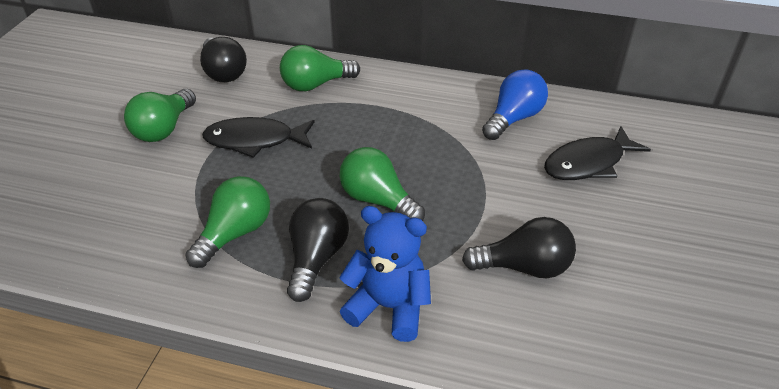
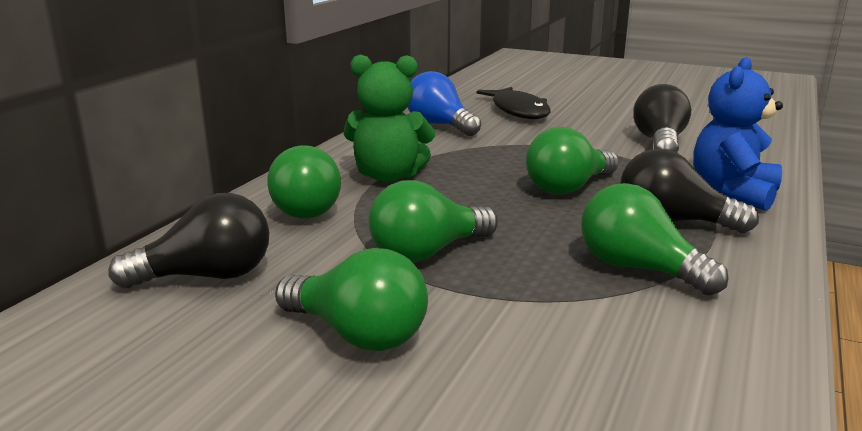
camera: 80 degrees left, 20 degrees down
black fish [202,117,315,158] -> green light bulb [368,180,498,263]
none -> green teddy bear [343,55,435,182]

